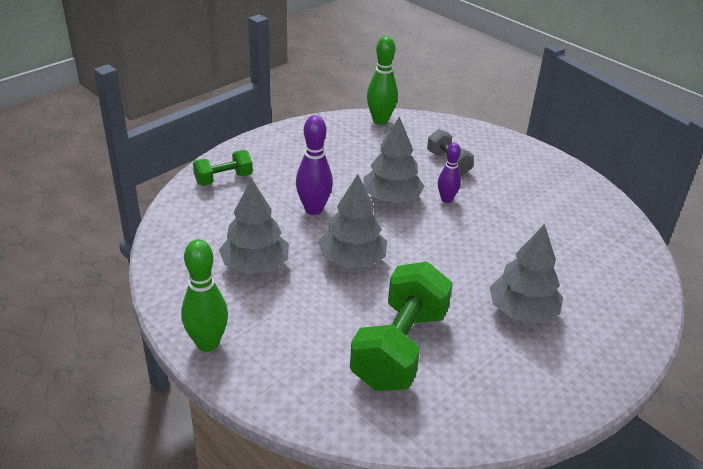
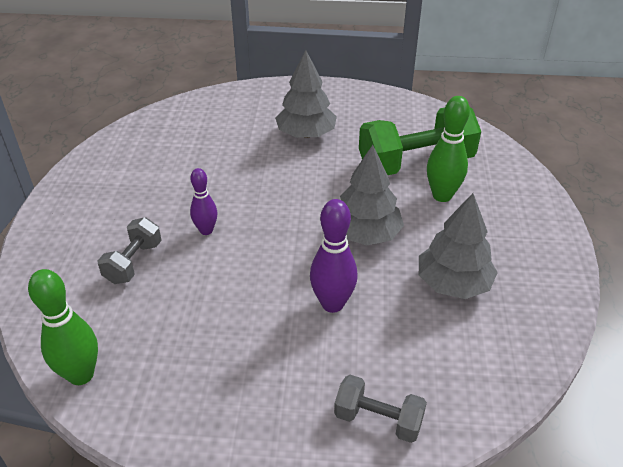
camera: 130 degrees left, 5 degrees up
green bowling pin [181,239,228,352] -> green bowling pin moved to [427,96,470,202]
green dumbbell [193,150,253,186] -> grey dumbbell [334,375,427,443]
grey tree [363,116,425,203] -> none

